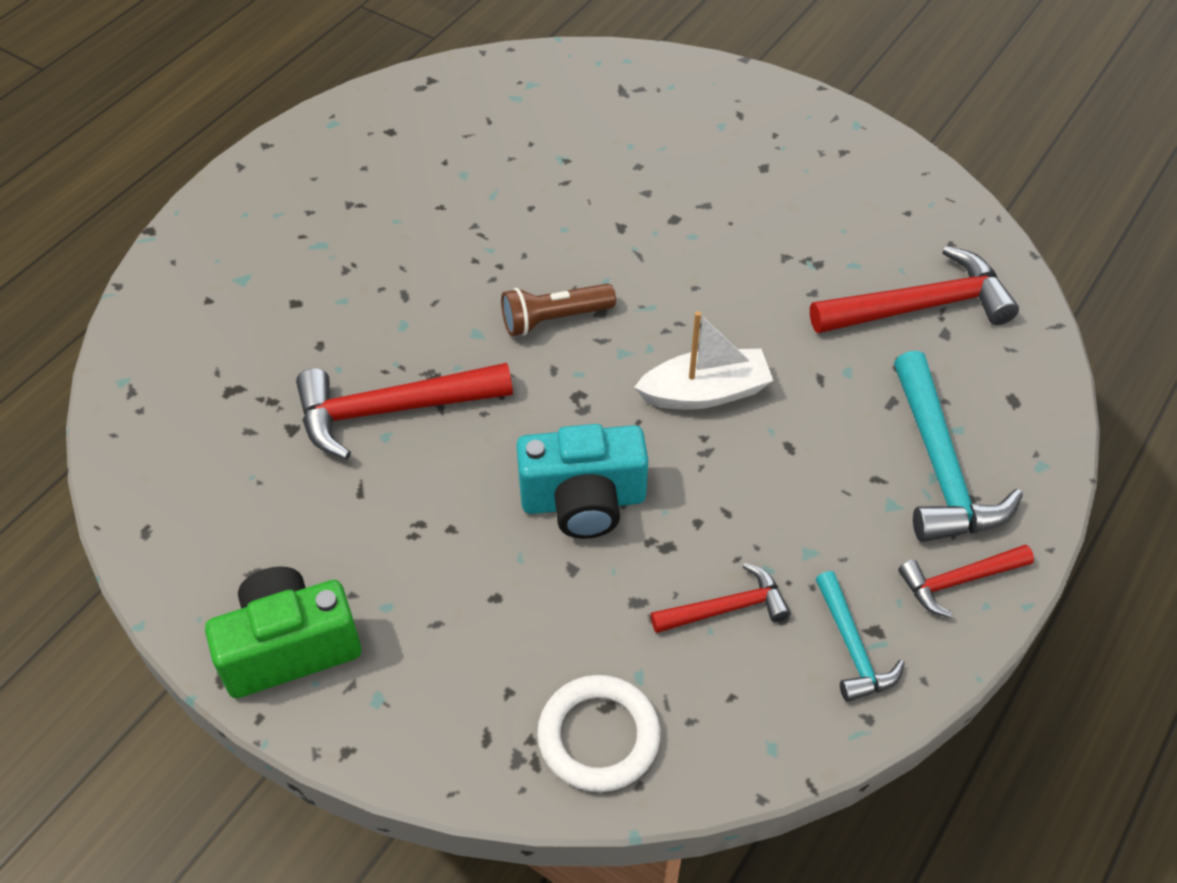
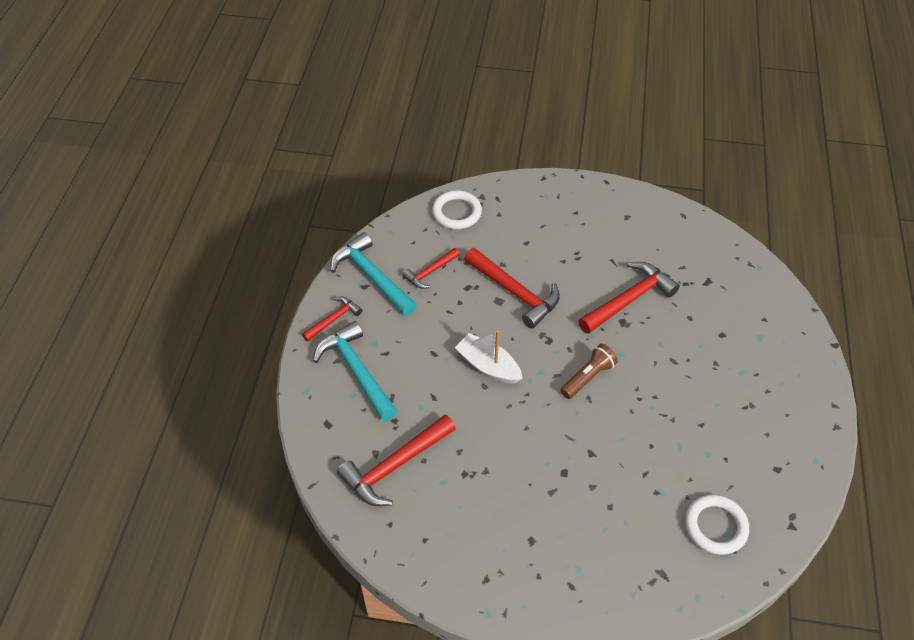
camera: 155 degrees right, 0 degrees up
green camera [205,566,361,698] -> none
turquoise camera [516,424,648,539] -> red hammer [464,248,560,329]
white boat [634,311,774,410] -> white boat turned 75 degrees clockwise [455,330,523,383]
turquoise hammer [816,571,905,702] -> turquoise hammer [330,232,417,315], size x1.75
none -> white ring [685,495,749,555]

